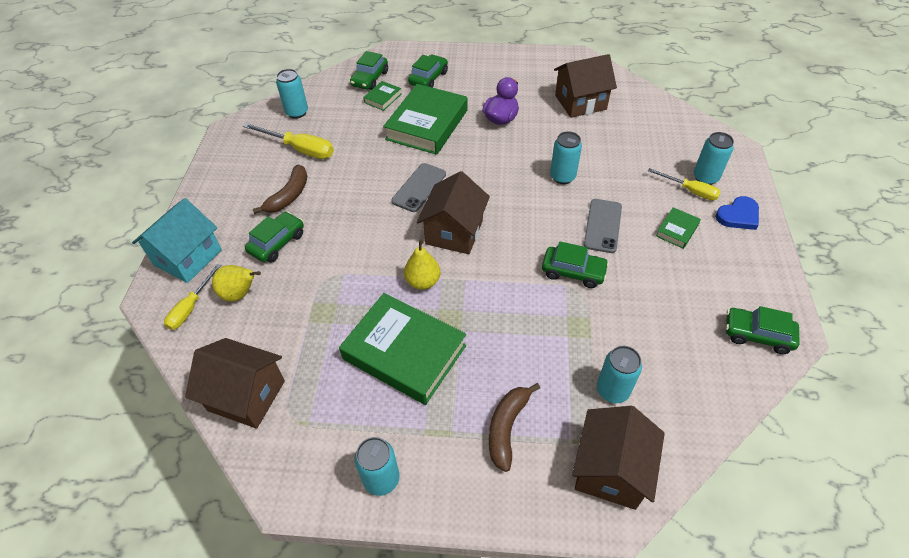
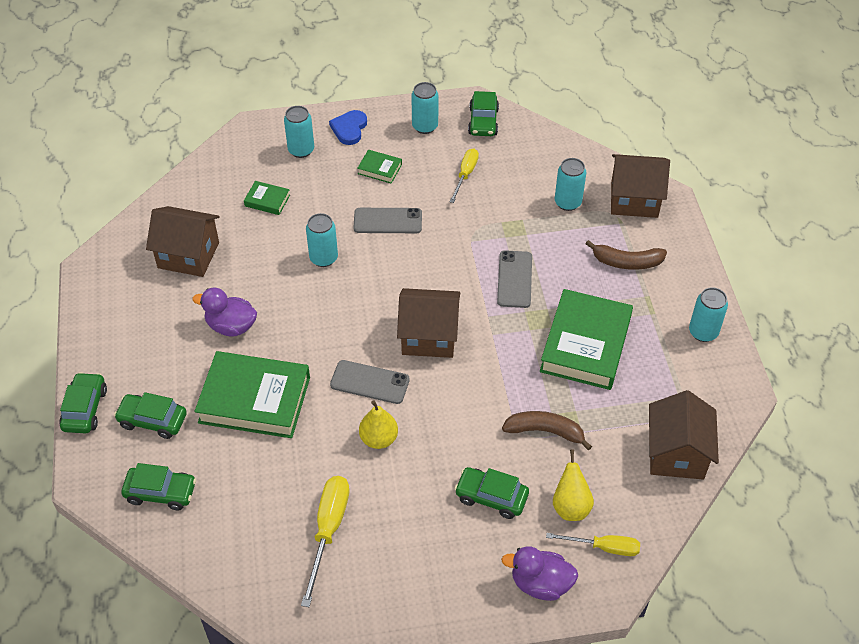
camera: 105 degrees left, 0 degrees up
turquoise house [132,198,222,283] -> purple duck [501,546,578,601]
brown banana [253,165,307,214] -> brown banana moved to [502,411,592,451]
turquoise can [276,69,308,119] -> turquoise can moved to [411,82,439,134]
green book [363,81,401,111] -> green book moved to [244,181,290,215]
yellow pear [404,239,441,290] -> yellow pear moved to [359,400,398,449]
green car [542,241,609,288] -> green car moved to [59,372,107,433]
brown house [554,54,617,118] -> brown house turned 45 degrees counterclockwise [146,206,219,277]
yellow screwdriver [648,168,721,200] -> yellow screwdriver moved to [450,148,479,203]
blue heart [715,196,759,230] -> blue heart turned 120 degrees counterclockwise [329,110,367,145]
none -> grey phone [497,250,532,308]

